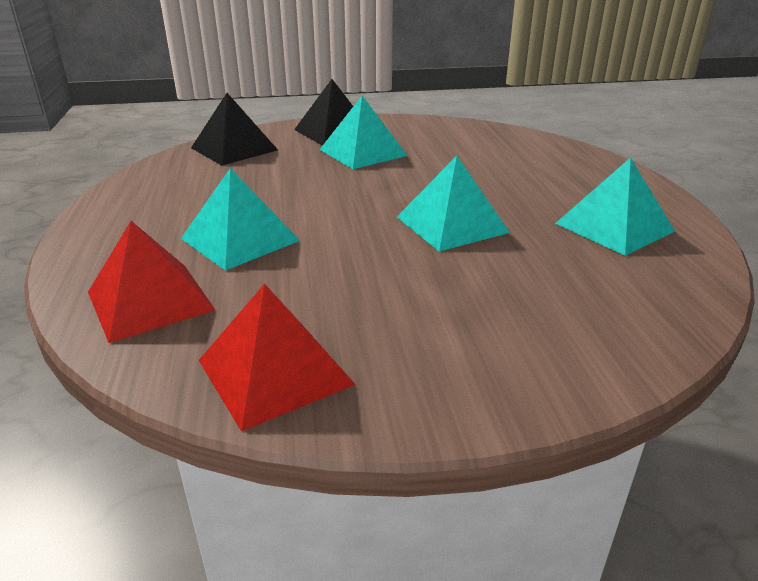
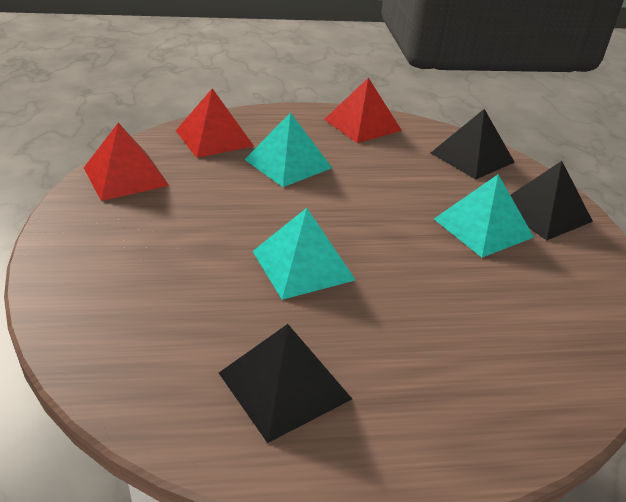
camera: 90 degrees right, 5 degrees up
turquoise pyramid [555,157,675,256] -> black pyramid [219,324,352,443]
none -> red pyramid [324,77,402,143]

